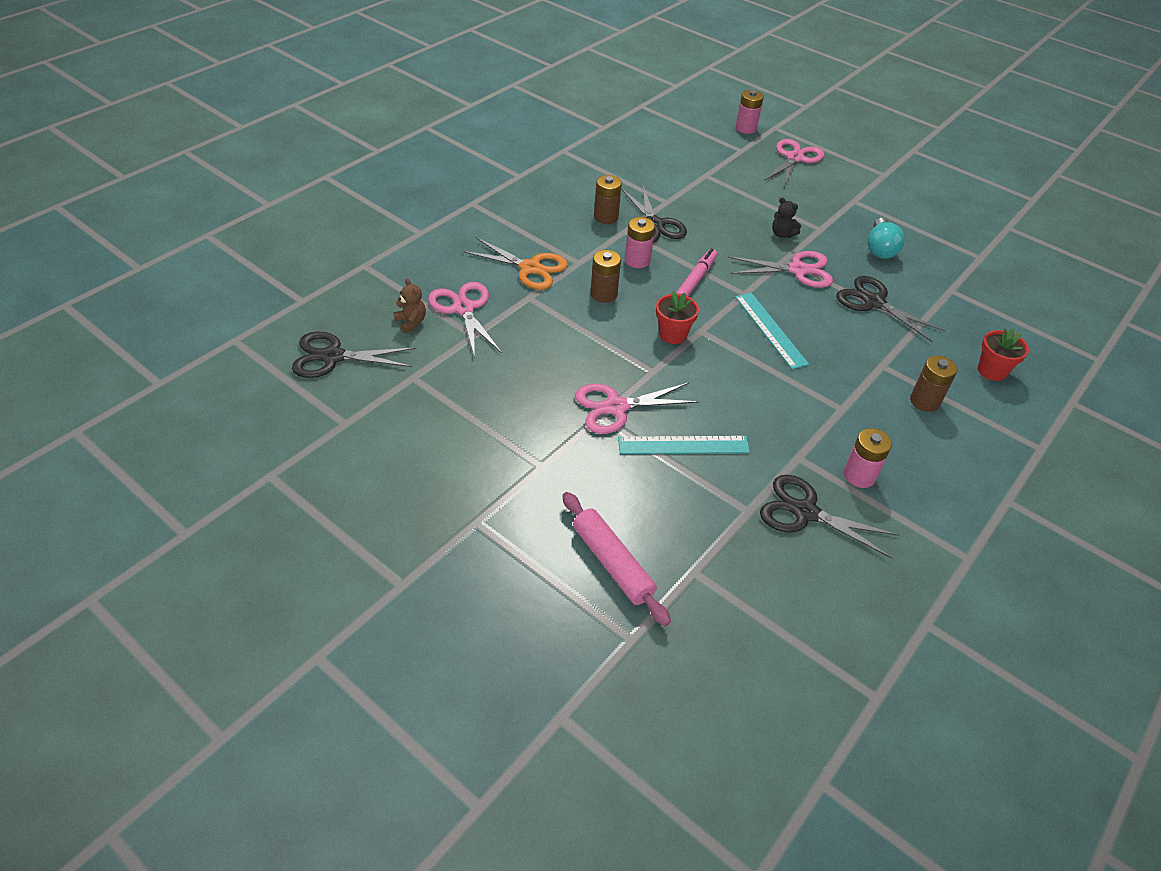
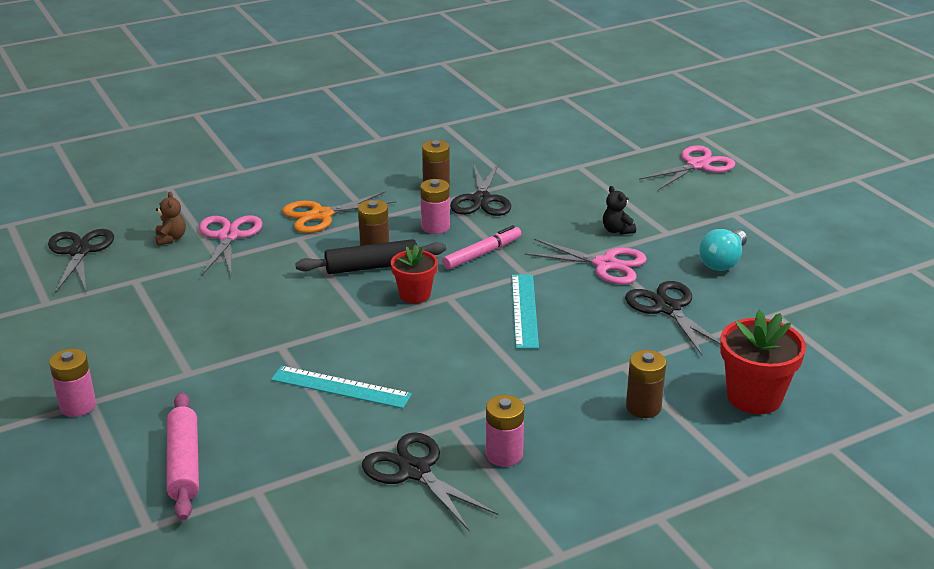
camera: 25 degrees right, 15 degrees down
black scissors [292,332,416,378] -> black scissors turned 60 degrees clockwise [48,229,114,293]
orange scissors [462,237,568,290] -> orange scissors turned 105 degrees clockwise [282,191,396,233]
pink scissors [575,383,700,434] -> none
pink battery [736,90,764,134] -> pink battery moved to [49,349,96,417]
red flower pot [978,328,1029,381] -> red flower pot [720,310,806,414], size x1.56
none -> black rolling pin [295,239,446,274]

